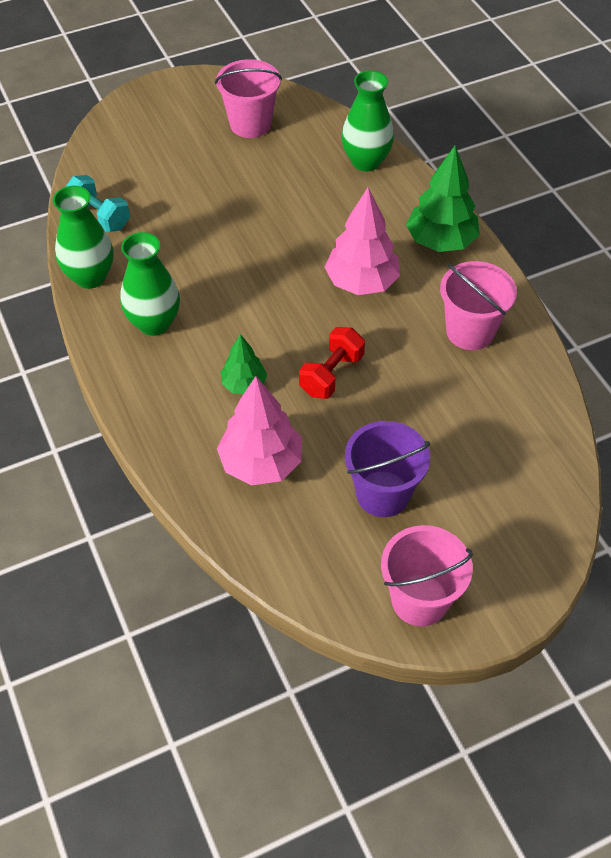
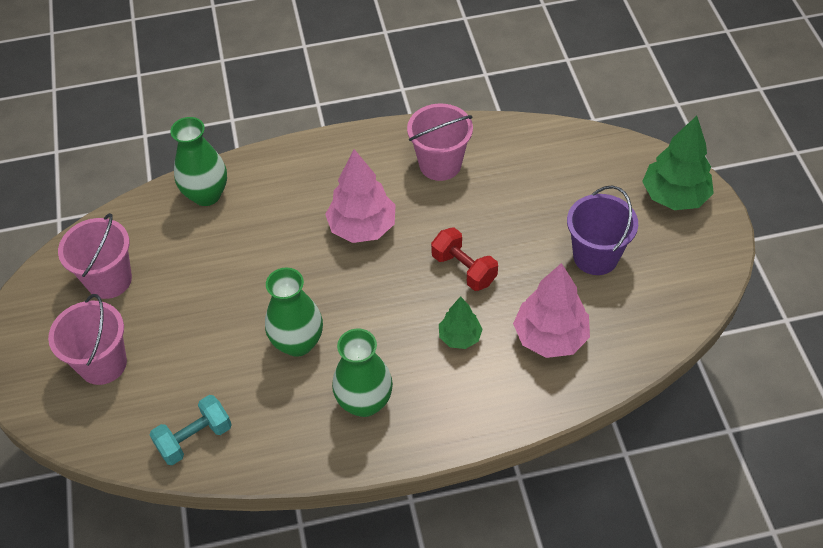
camera: 75 degrees left, 0 degrees up
green vase [53,186,113,289] -> green vase moved to [265,267,323,357]
pink bucket [381,525,473,626] -> pink bucket moved to [48,294,127,385]
green tree [406,145,480,252] -> green tree moved to [642,116,714,210]

